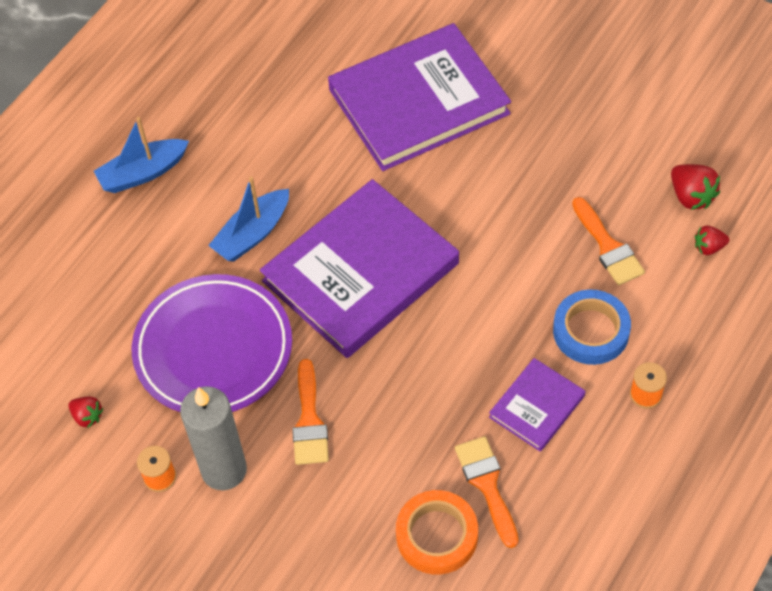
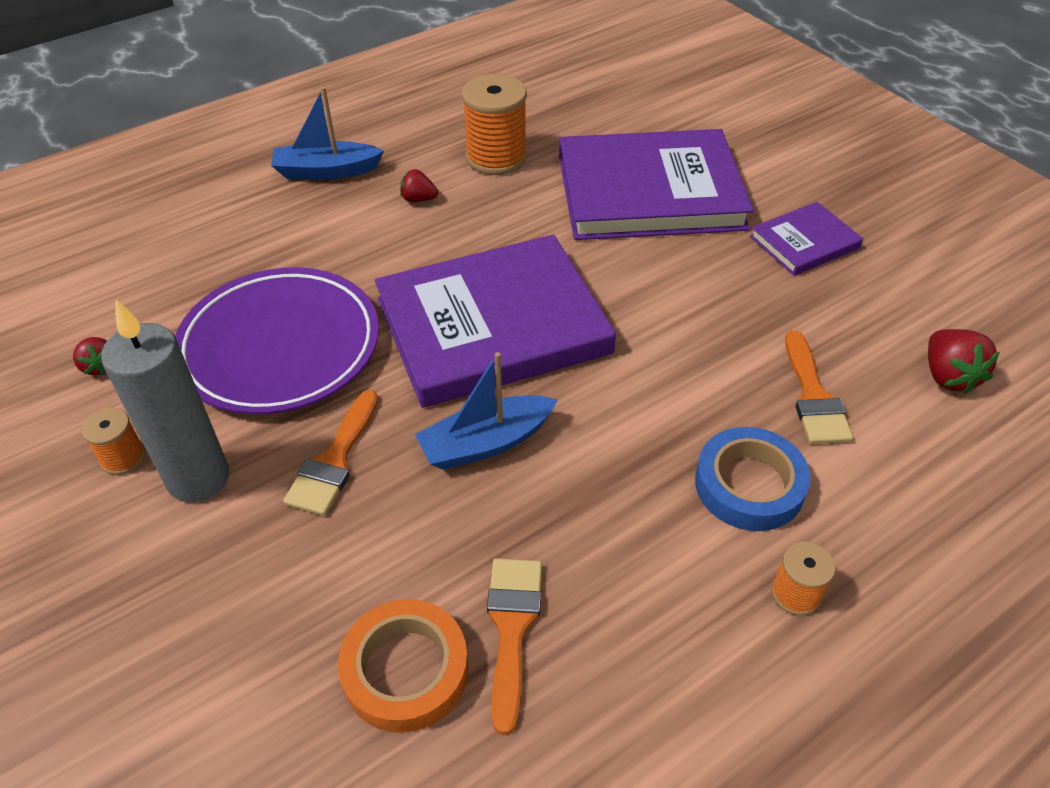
camera: 20 degrees right, 10 degrees down
blue boat [208,176,289,262] -> blue boat moved to [415,352,558,470]
purple book [489,358,585,452] -> purple book moved to [750,202,863,276]
red strawberry [695,225,729,255] -> red strawberry moved to [400,169,438,202]
none -> orange spool [462,74,527,175]

